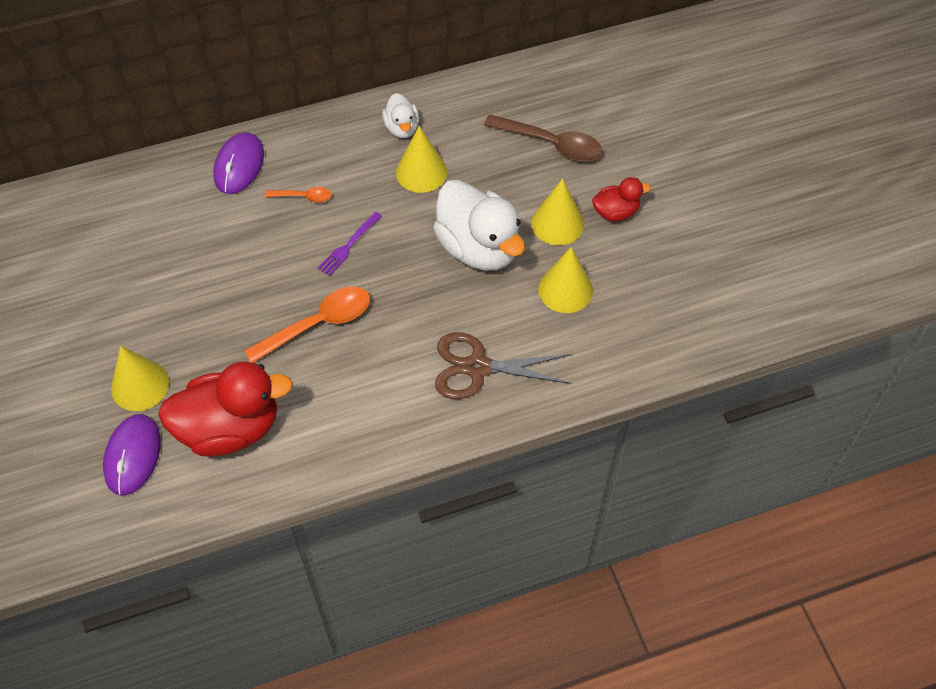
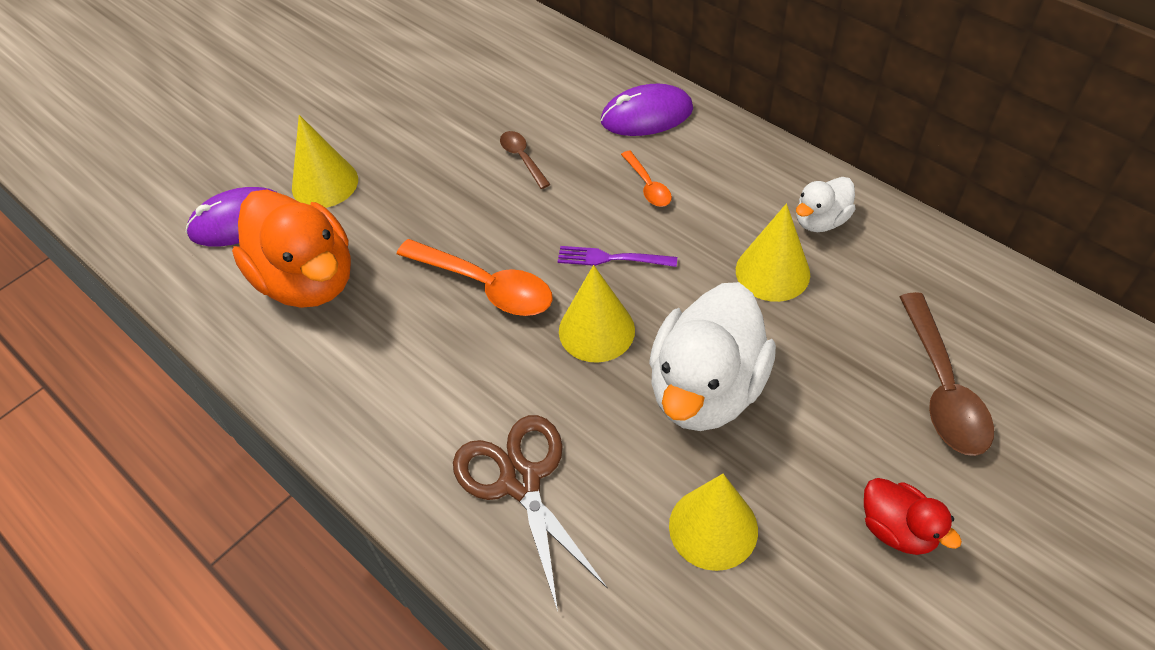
camera: 65 degrees right, 5 degrees down
red duck [158,361,293,457] -> orange duck [232,189,351,308]
yellow cone [531,179,584,245] -> yellow cone moved to [559,265,635,363]
none -> brown spoon [500,131,551,189]

